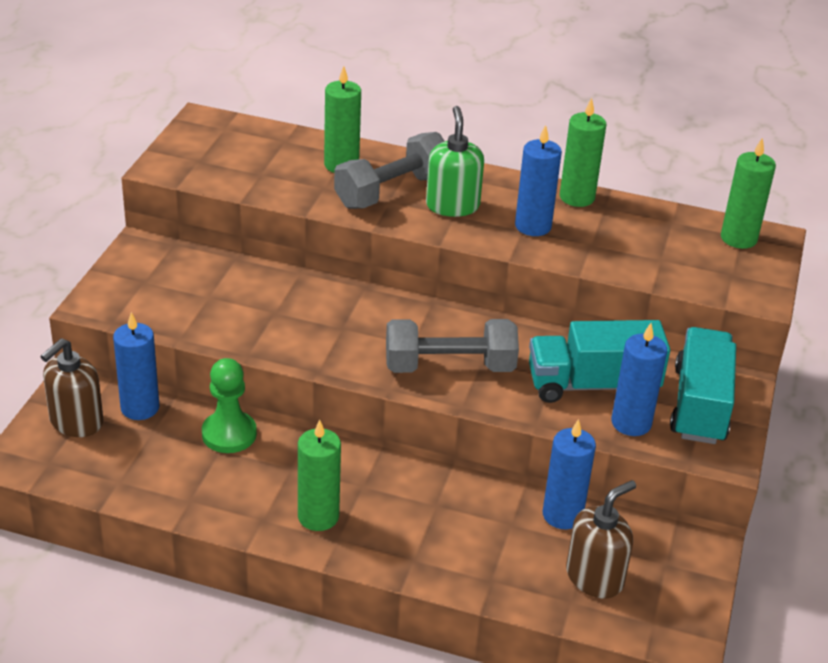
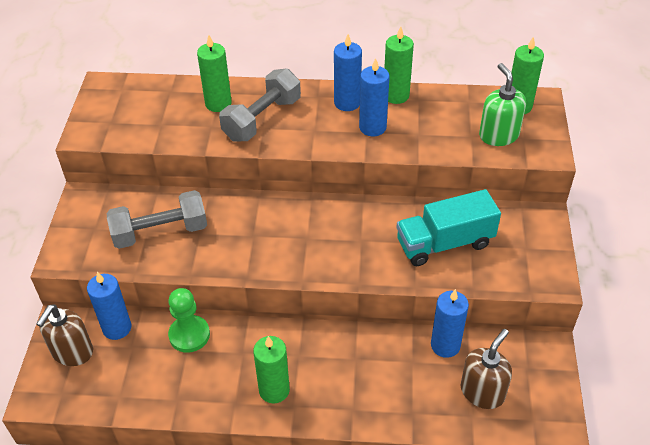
camera: 10 degrees left, 10 degrees up
grey dumbbell [386,319,519,373] -> grey dumbbell moved to [107,190,207,249]
green soap dispenser [426,106,484,217] -> green soap dispenser moved to [479,63,526,146]
blue candle [611,323,667,436] -> blue candle moved to [334,34,362,111]
turquoise truck [670,327,736,444] -> none

